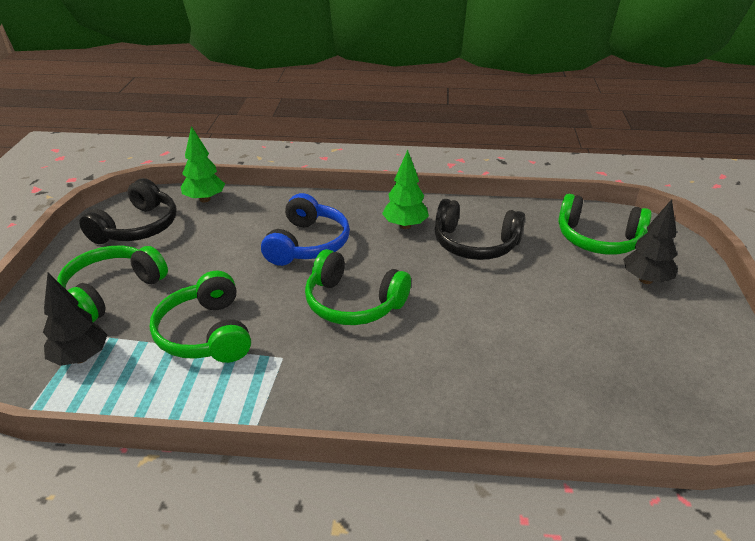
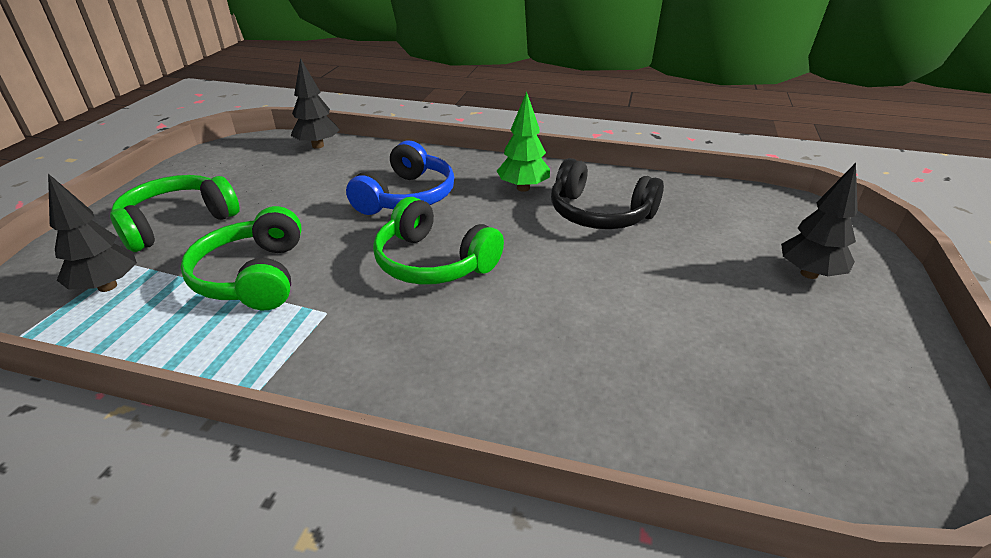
camera: 10 degrees right, 0 degrees up
black headphones [79,178,176,244] -> none
green tree [181,126,225,203] -> black tree [291,58,340,149]
green headphones [558,194,652,255] -> none

